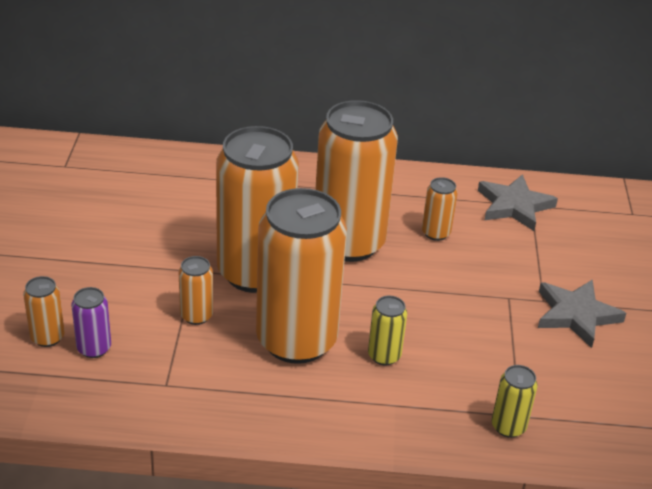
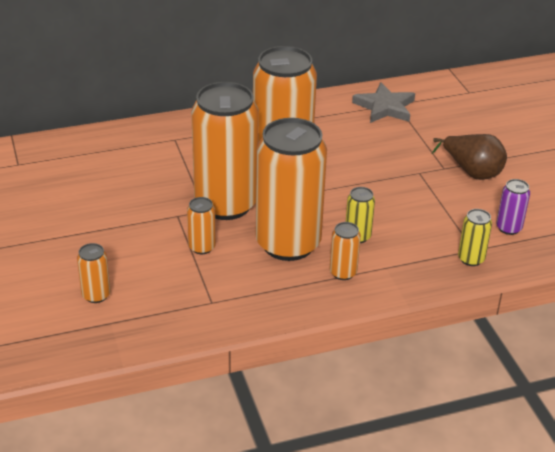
camera: 20 degrees left, 0 degrees up
purple can [71,287,111,358] -> purple can moved to [496,179,530,235]
orange can [422,177,458,241] -> orange can moved to [329,222,361,280]
grey star [538,279,626,348] -> brown pear [432,134,507,180]

